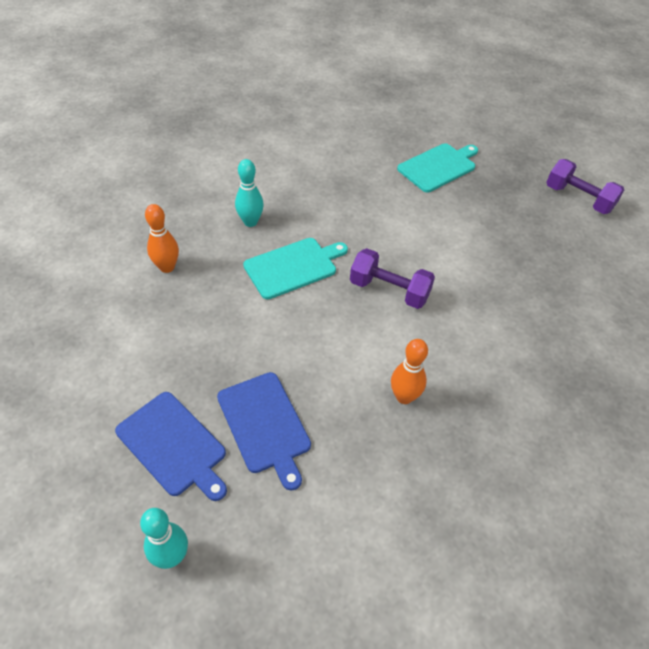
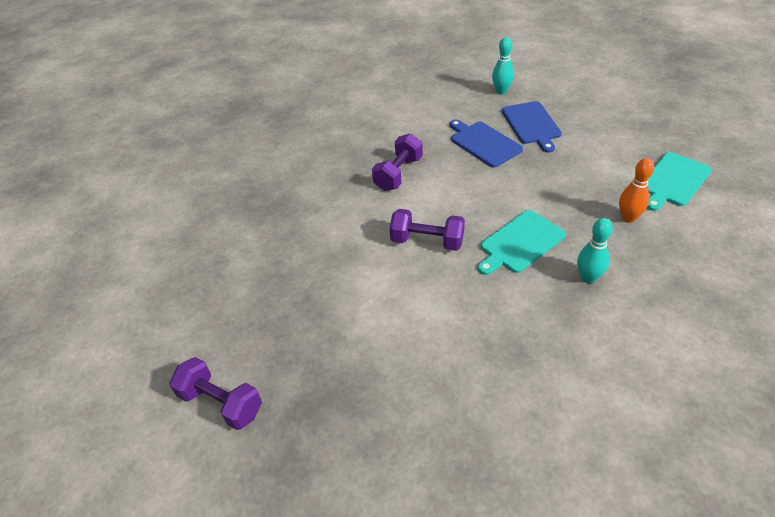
camera: 175 degrees right, 5 degrees down
blue cutting board [115,392,227,501] -> blue cutting board turned 135 degrees counterclockwise [502,101,562,152]
orange bowling pin [391,339,428,404] -> purple dumbbell [372,134,423,191]
turquoise cutting board [397,143,478,192] -> turquoise cutting board moved to [647,152,712,211]

